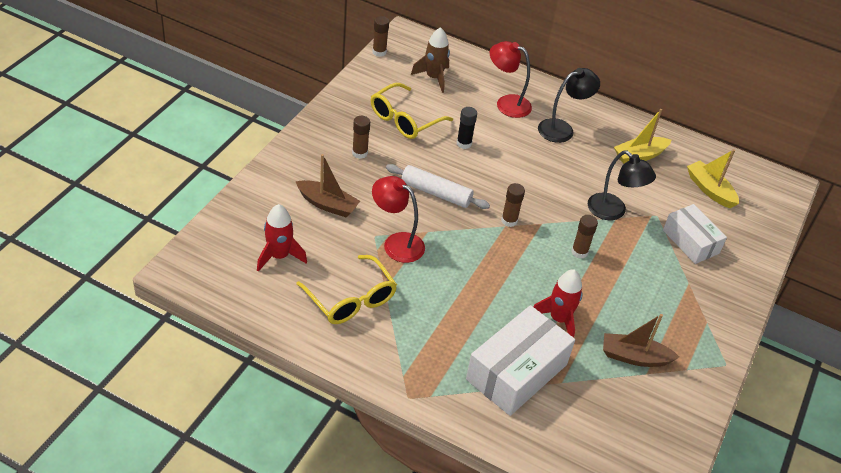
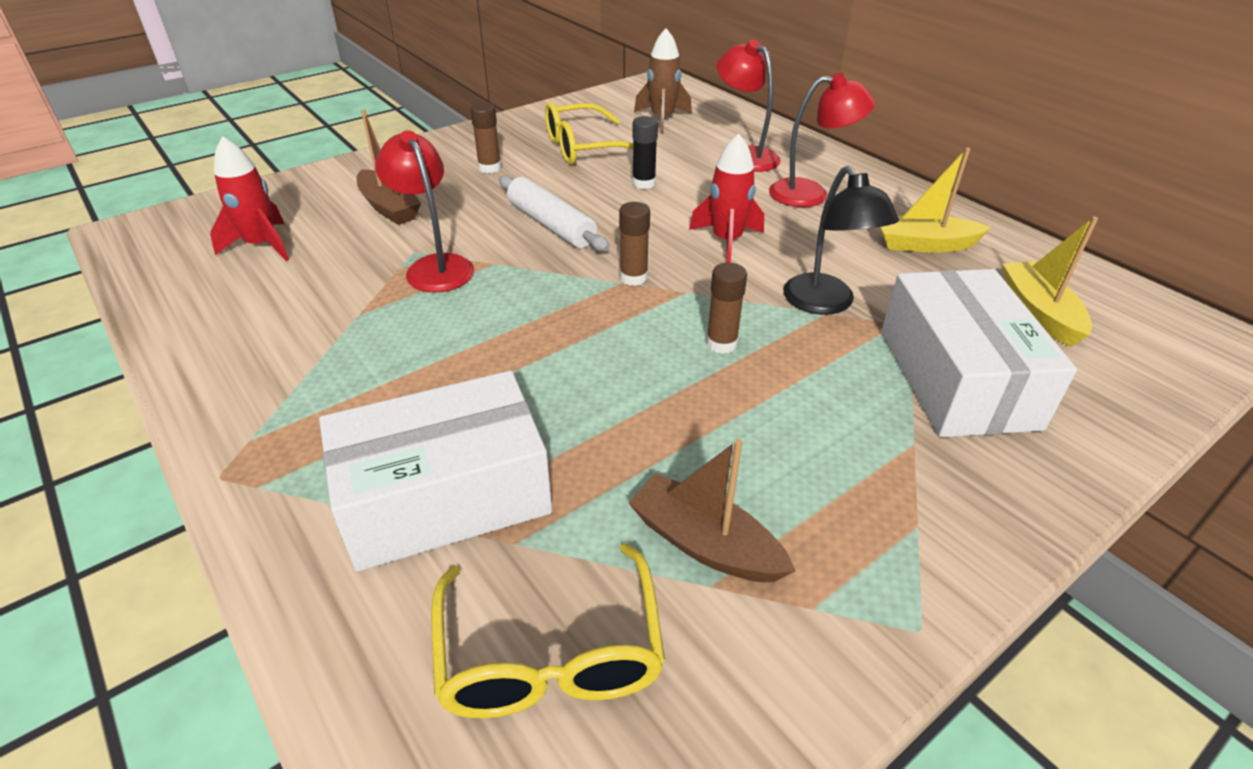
camera: 30 degrees right, 5 degrees down
yellow glasses [296,255,397,324] -> yellow glasses moved to [431,543,665,718]
brown glue stick [372,16,389,57] -> none
red rocket [534,269,583,338] -> red rocket moved to [689,133,764,263]
black lamp [538,68,600,143] -> red lamp [769,73,876,207]
white box [663,204,727,264] -> white box [881,269,1077,437], size x1.56

